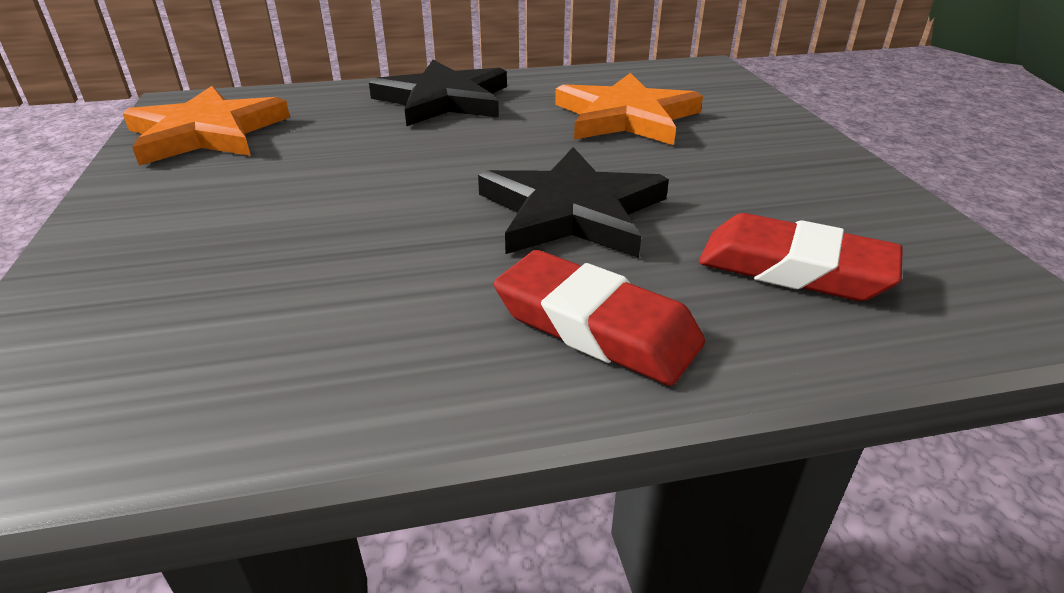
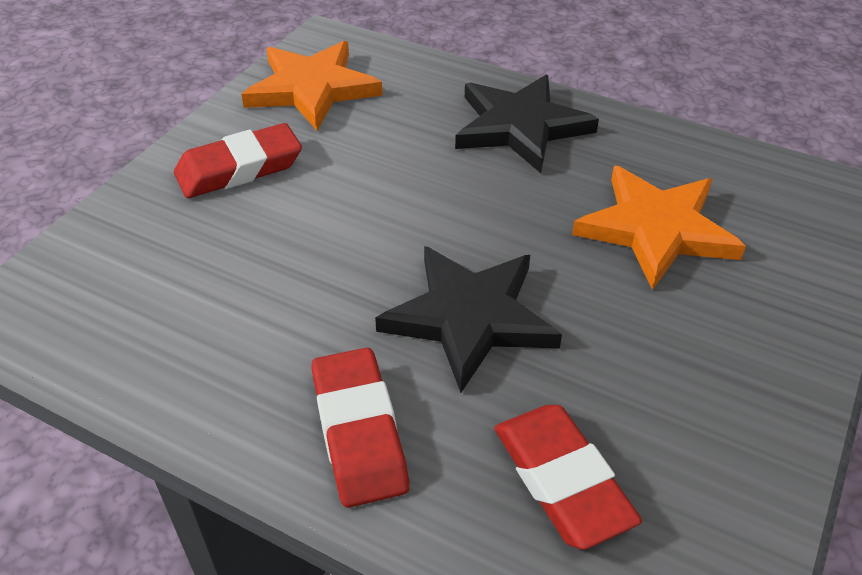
camera: 40 degrees right, 10 degrees up
none -> red eraser [174,123,302,198]

